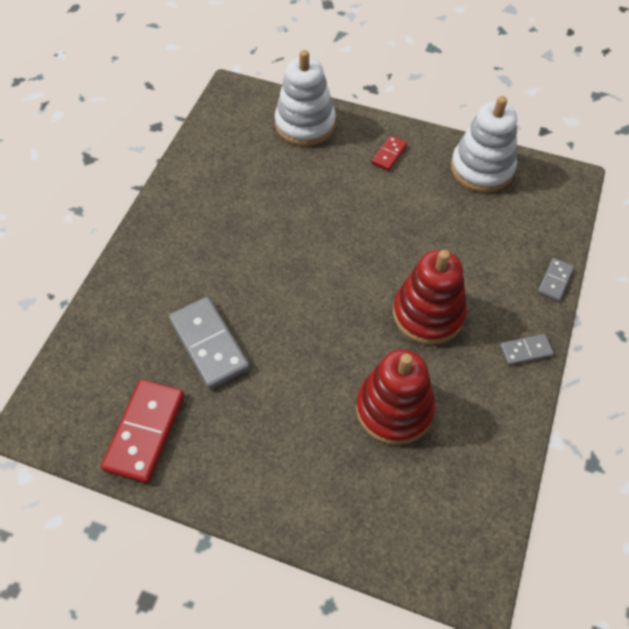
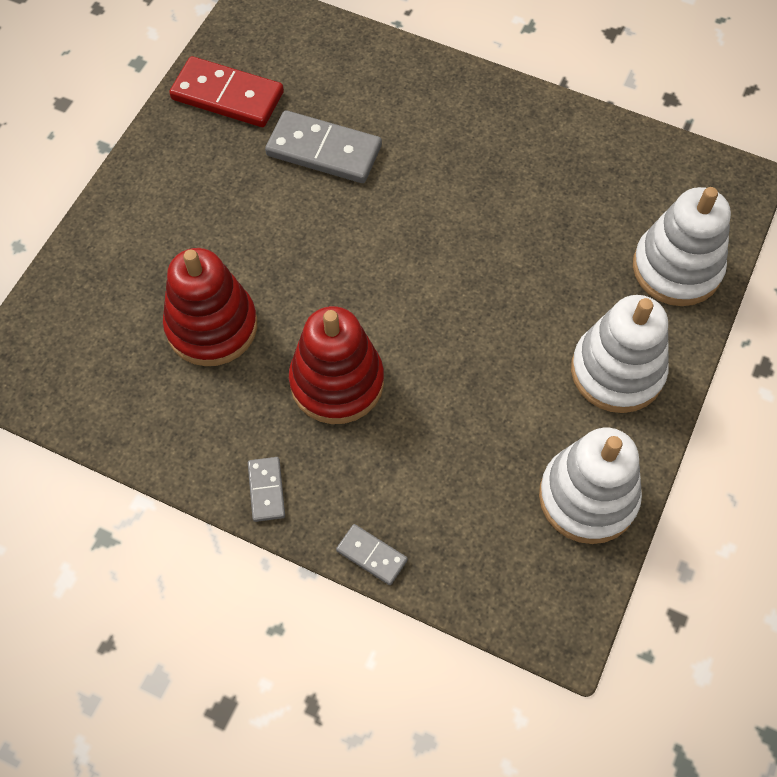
camera: 95 degrees right, 5 degrees up
grey domino [169,297,250,389] -> grey domino turned 45 degrees clockwise [265,110,382,183]
red domino [371,135,407,171] -> white stacking toy [571,295,669,413]

